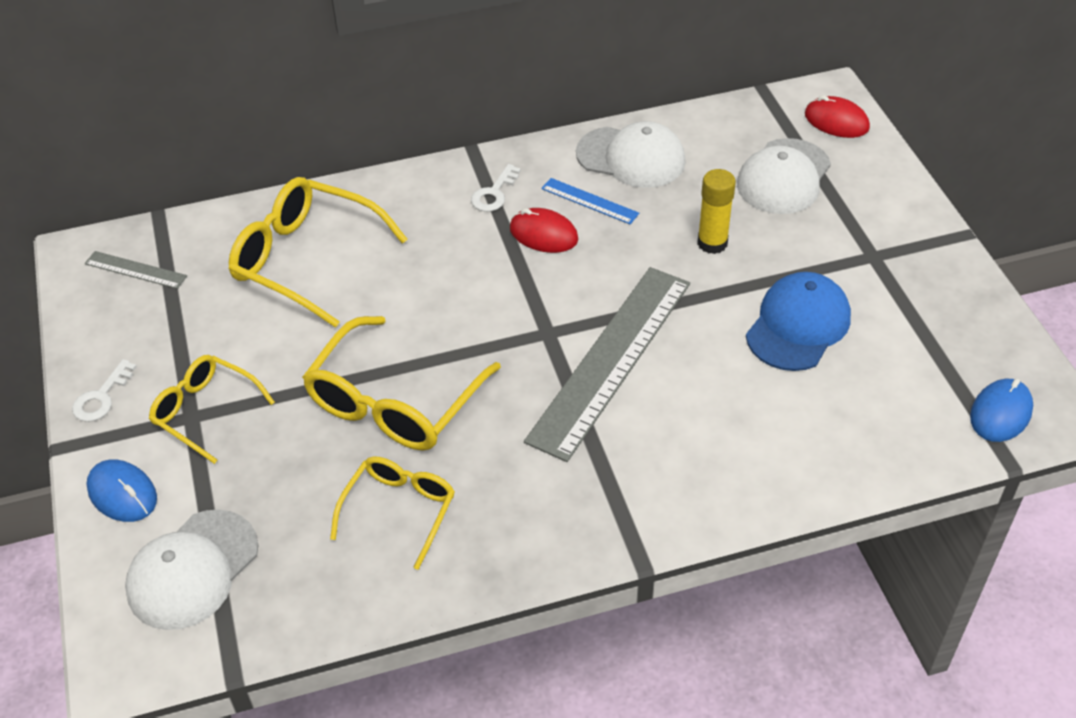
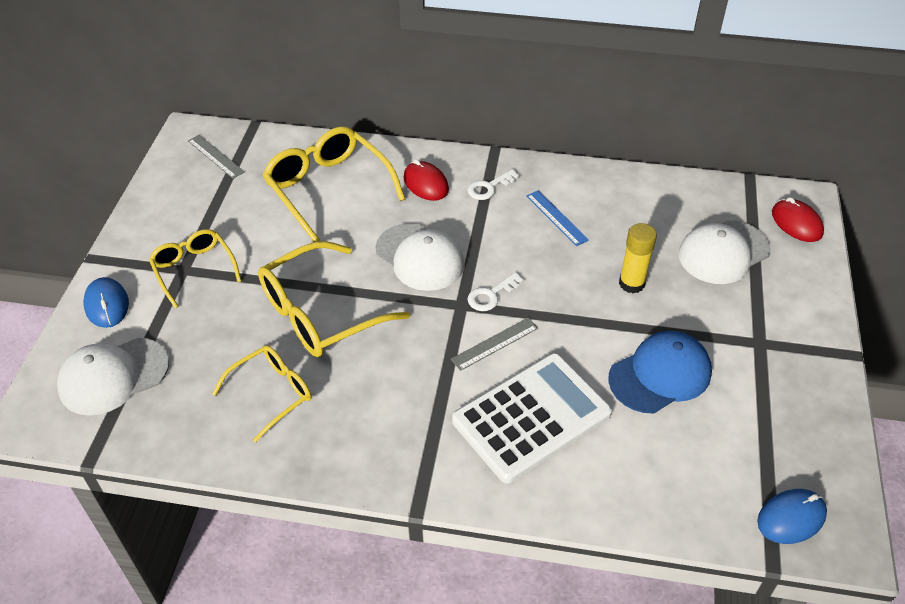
camera: 25 degrees right, 0 degrees up
white key [72,359,137,422] -> white key moved to [467,272,524,311]
red mouse [510,208,578,253] -> red mouse moved to [403,159,449,201]
grey ruler [524,267,690,462] -> grey ruler [451,318,538,371], size x0.43
white cap [576,121,686,188] -> white cap moved to [376,223,465,291]
none -> white calculator [452,353,612,484]

